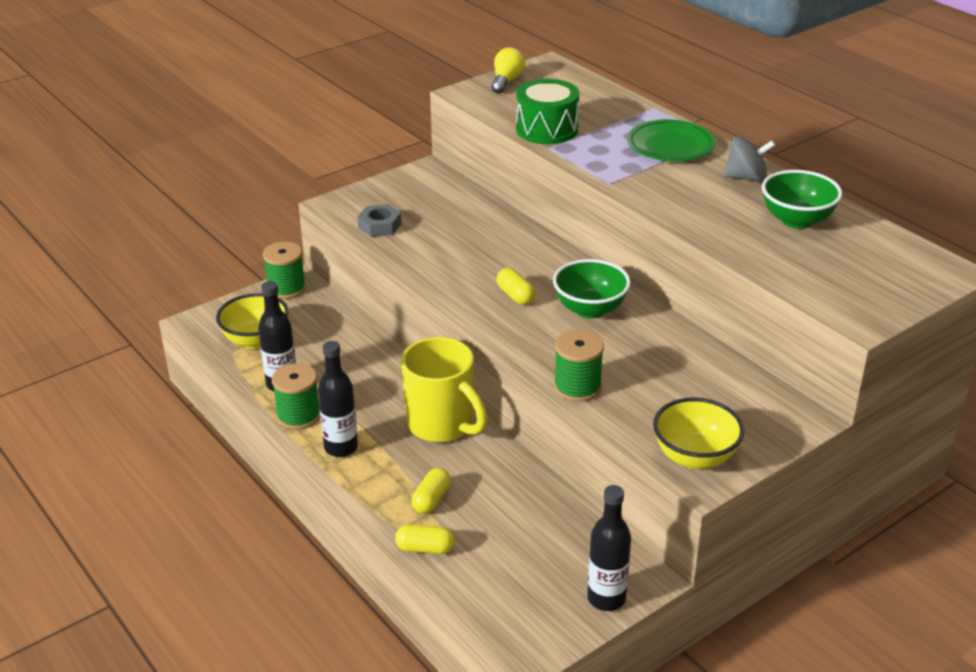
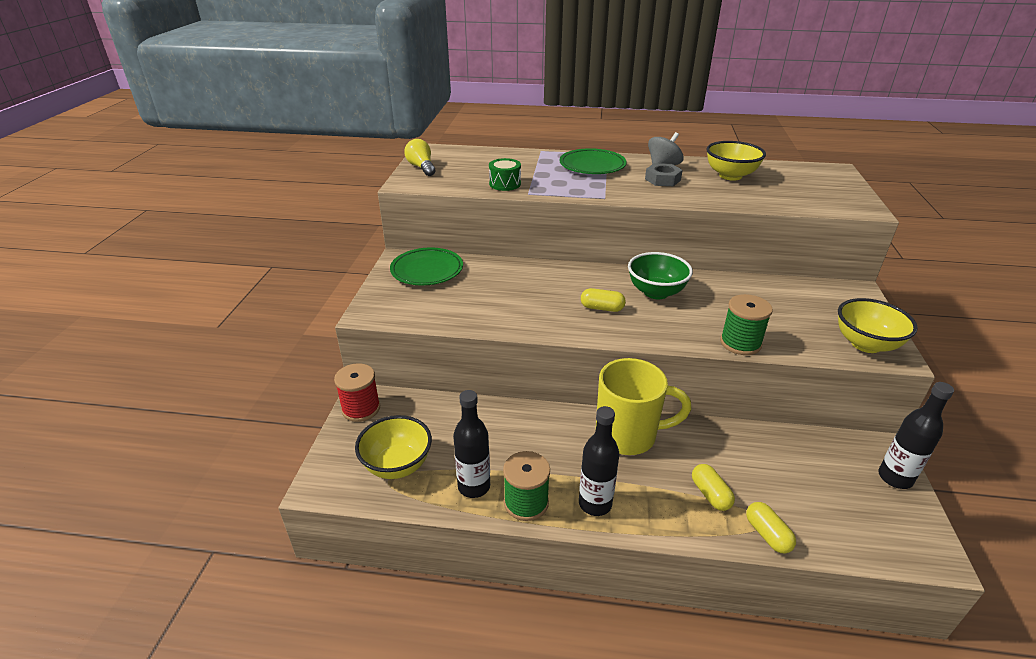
camera: 45 degrees left, 0 degrees up
green spool [263,242,306,299] -> red spool [334,363,380,422]
grey nut [357,204,401,237] -> grey nut moved to [645,163,683,186]
yellow capsule [395,524,455,554] -> yellow capsule turned 75 degrees counterclockwise [746,502,796,554]
green drum [516,79,580,144] -> green drum [489,158,521,191], size x0.61
green bowl [762,170,842,229] -> yellow bowl [706,141,766,181]
none -> green plate [390,247,463,286]

